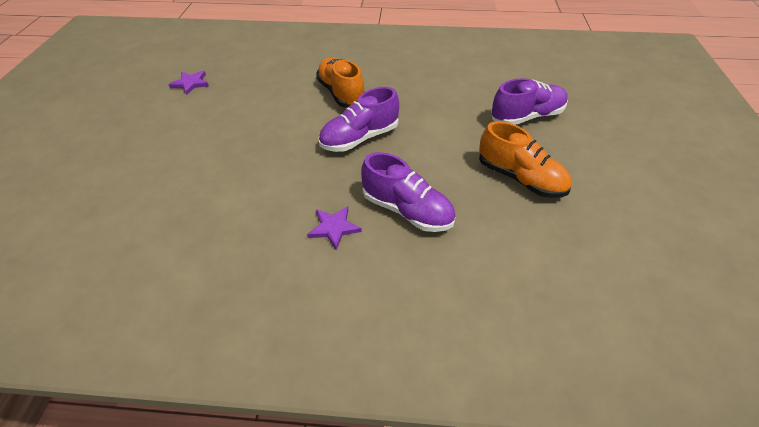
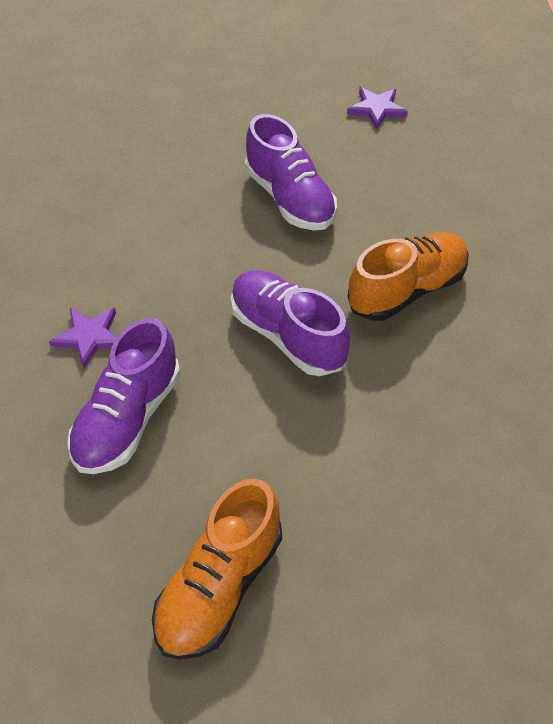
camera: 80 degrees right, 5 degrees up
purple shoe [491,78,568,125] -> purple shoe moved to [245,114,337,231]

